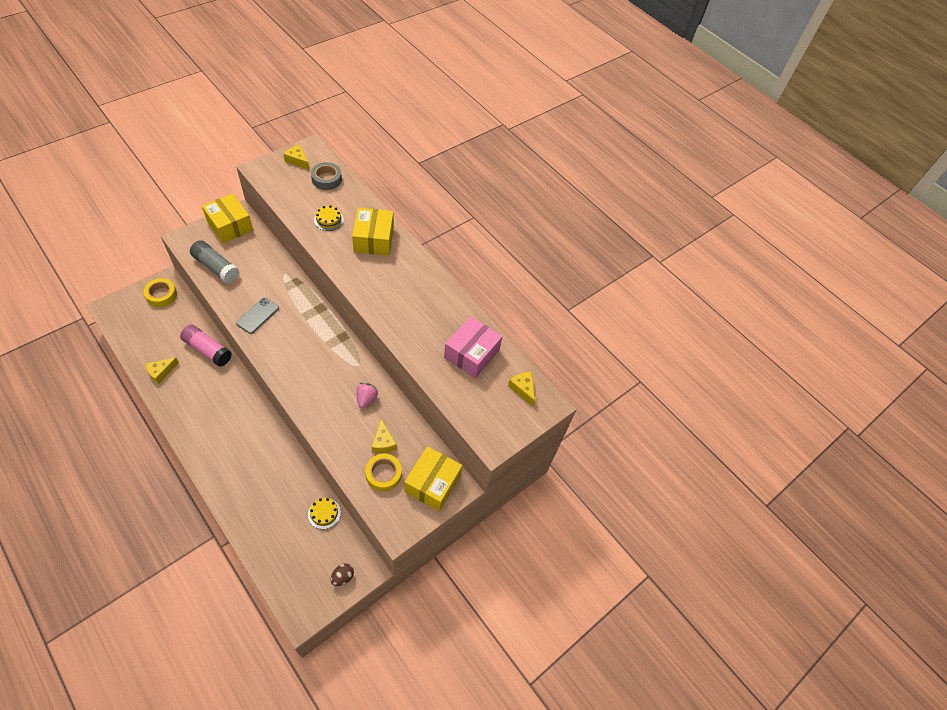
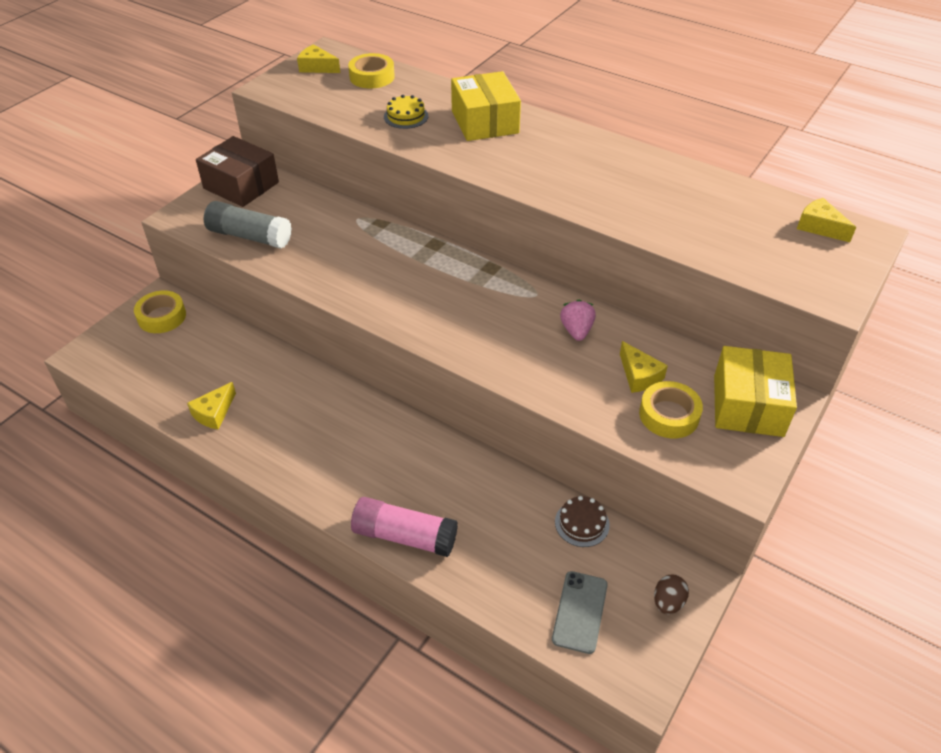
camera: 10 degrees left, 10 degrees down
pink glue stick [180,325,232,367] -> pink glue stick moved to [351,497,458,557]
yellow box [202,193,253,243] -> brown box [196,136,279,207]
grey phone [236,298,279,334] -> grey phone moved to [552,571,608,654]
yellow cake [308,498,341,529] -> brown cake [555,496,610,547]
grey tape [311,162,342,190] -> yellow tape [348,53,395,88]
pink box [444,316,502,378] -> none

